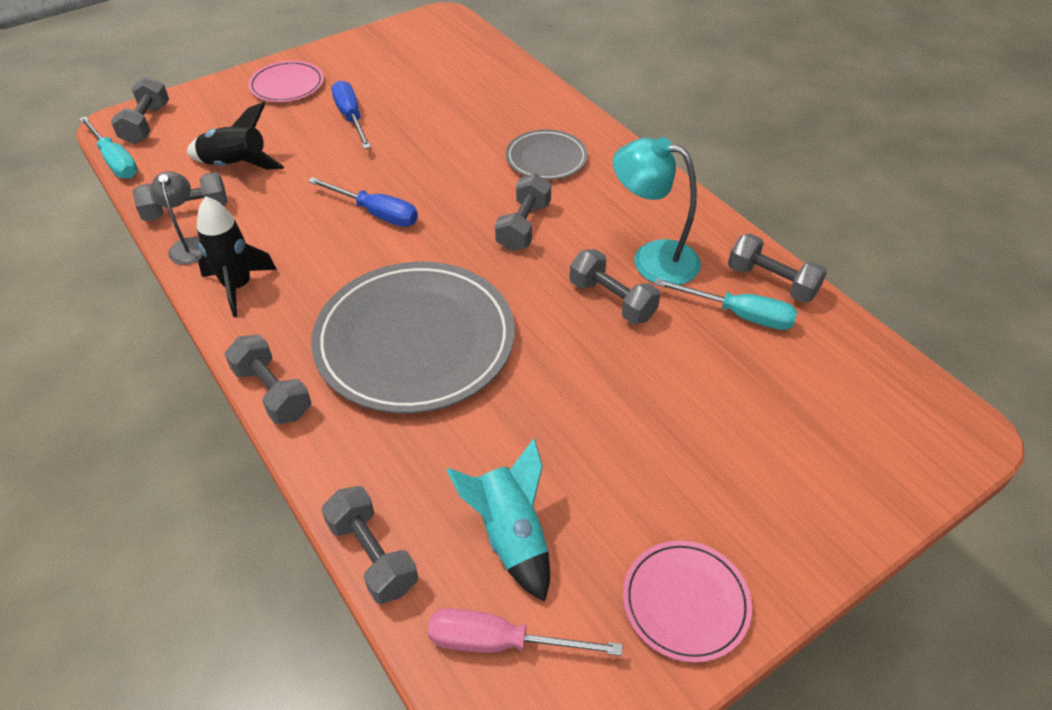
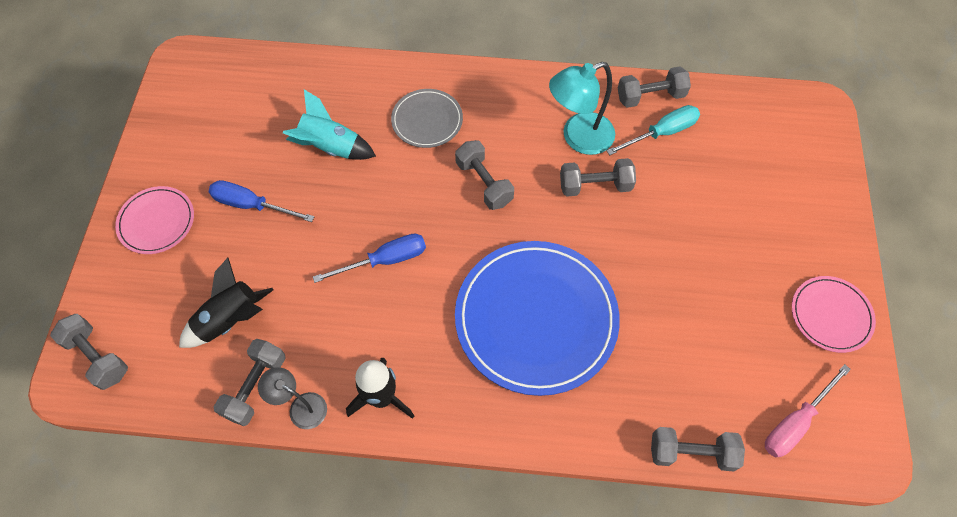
camera: 50 degrees left, 15 degrees up
turquoise screwdriver [79,116,138,179] -> none
grey dumbbell [225,335,311,424] -> none
grey plate [311,262,515,414] -> blue plate [455,241,620,396]
turquoise rocket [446,439,550,602] -> turquoise rocket moved to [283,89,376,160]

